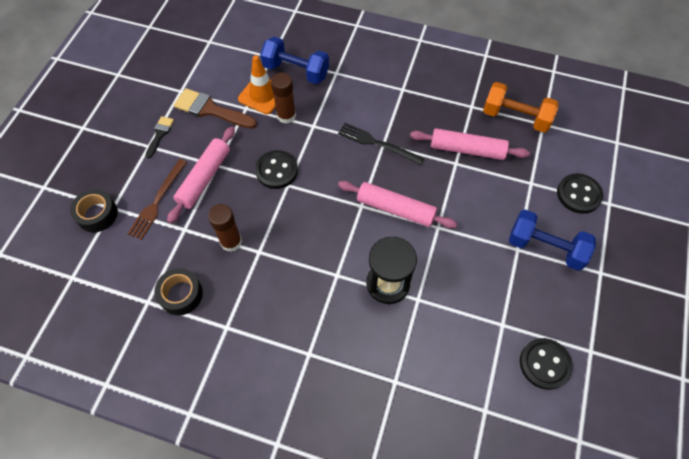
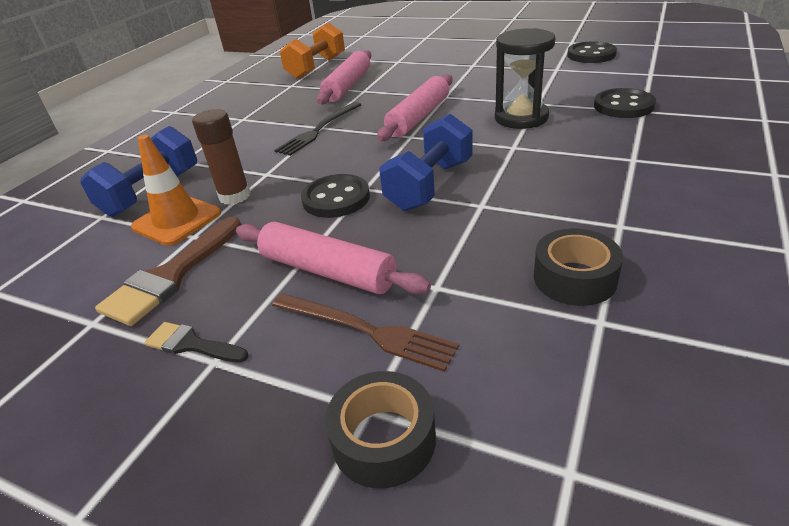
camera: 80 degrees left, 25 degrees down
brown glue stick [208,204,242,252] -> none
blue dumbbell [509,210,596,271] -> blue dumbbell moved to [379,114,473,211]
black button [557,173,603,214] -> black button moved to [594,88,656,118]

